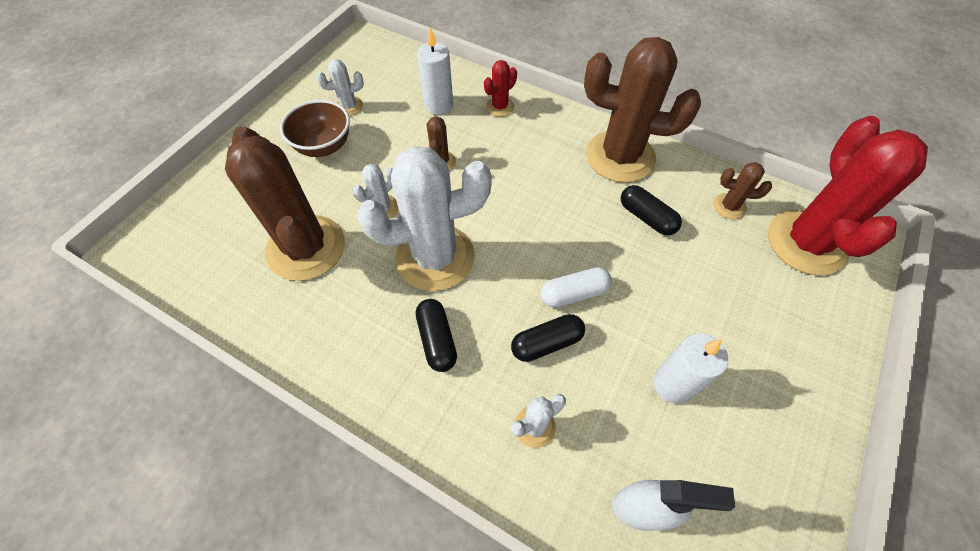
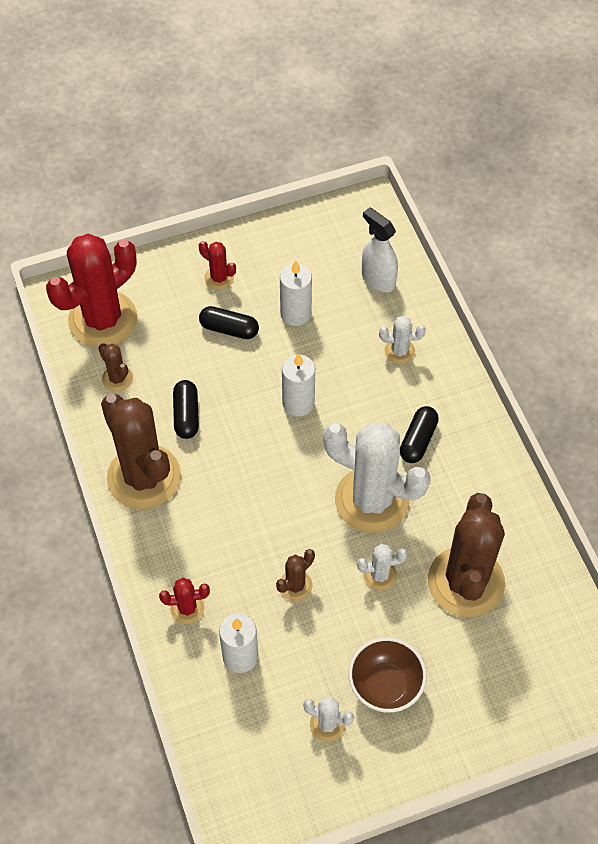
camera: 140 degrees left, 0 degrees up
black capsule [511,314,585,362] -> black capsule moved to [199,306,259,339]
white capsule [540,267,612,308] -> white candle [282,353,315,417]
none -> red cactus [199,241,236,290]

